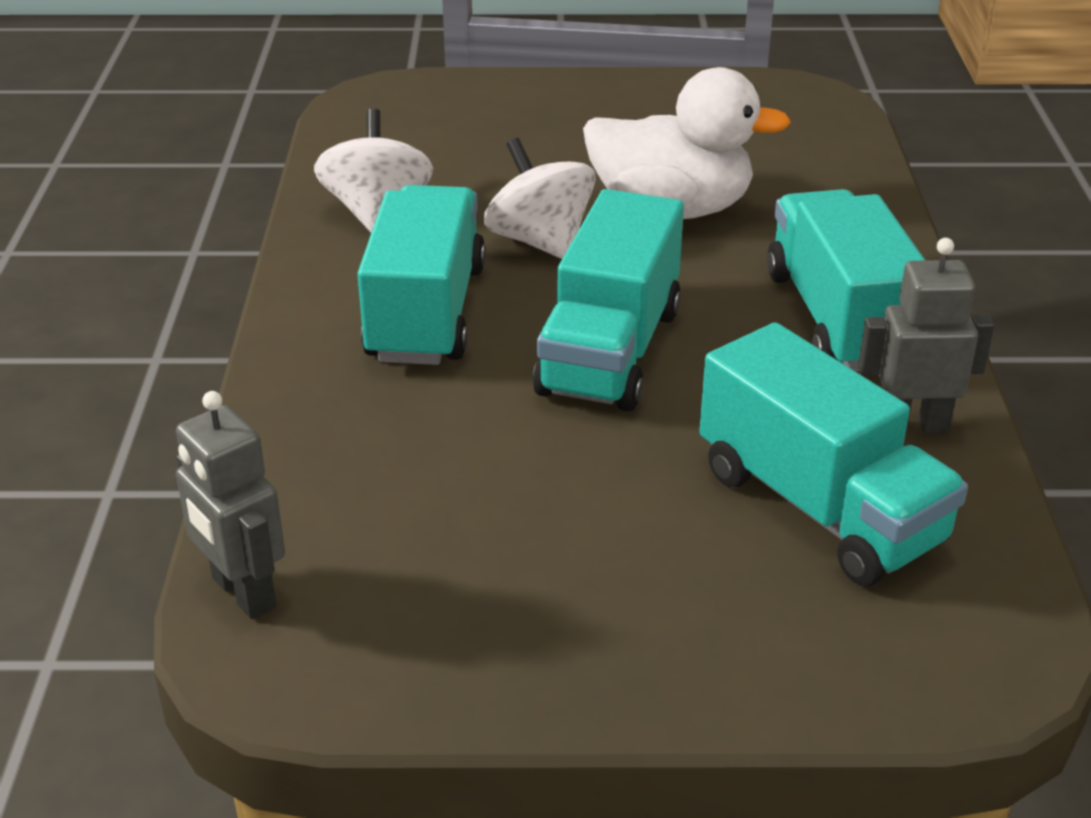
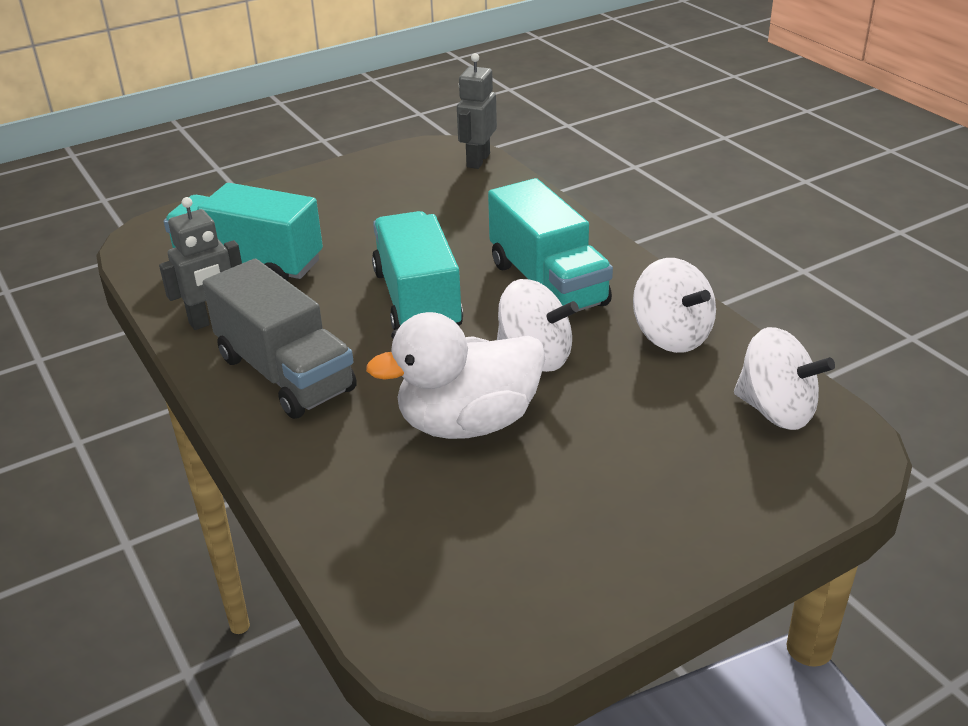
camera: 150 degrees right, 0 degrees up
grey robot [176,391,285,619] -> grey robot turned 90 degrees counterclockwise [457,53,497,169]
turquoise truck [767,189,926,372] -> grey truck [203,259,357,419]
none -> white spinning top [734,327,835,430]

